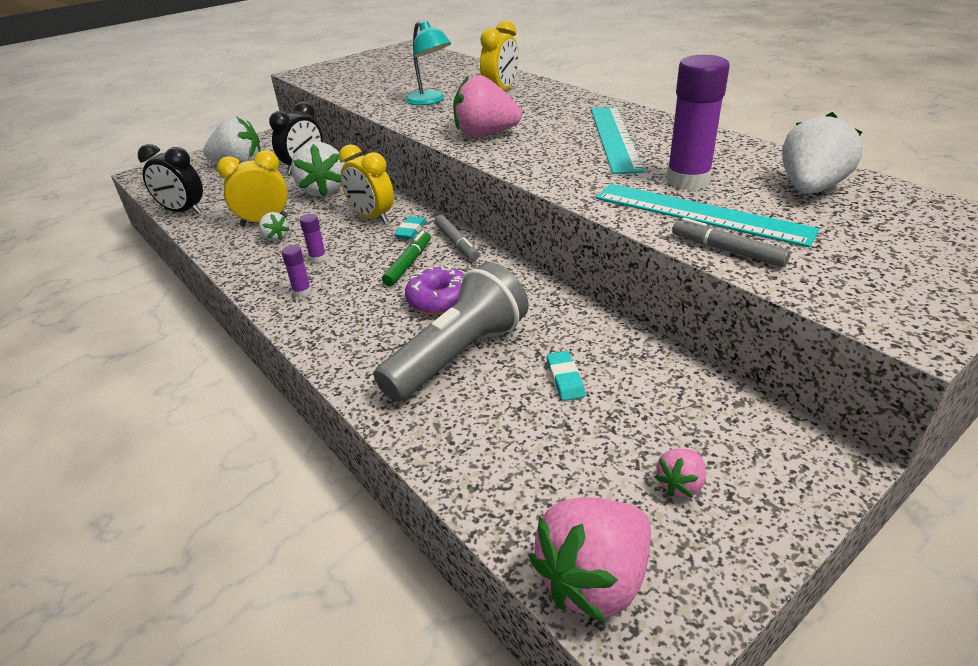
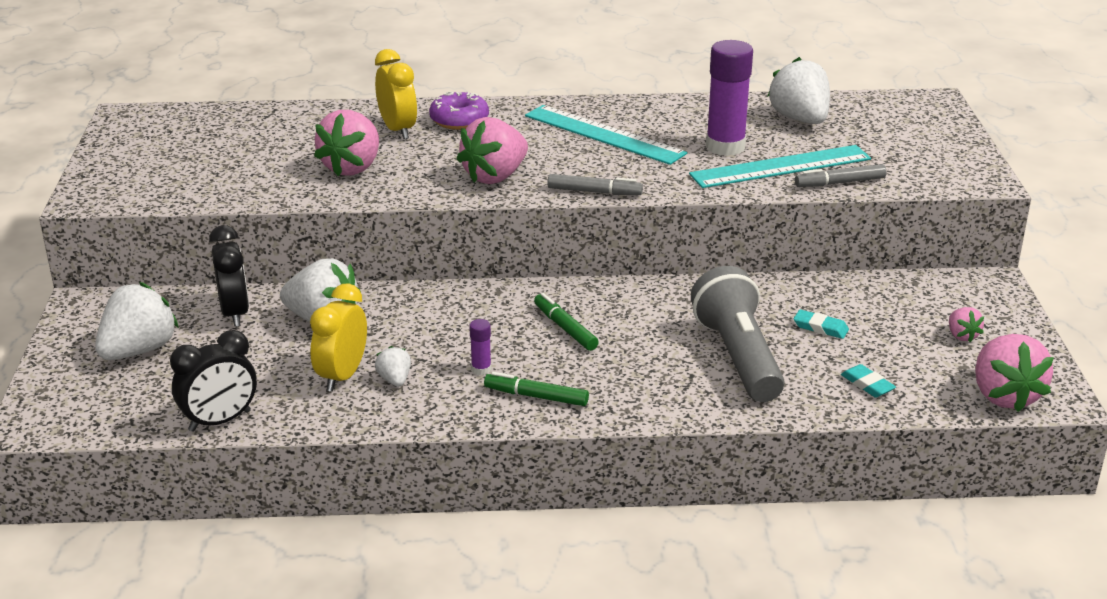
camera: 55 degrees left, 5 degrees down
white strawberry [259,212,290,241] -> white strawberry turned 105 degrees counterclockwise [375,346,411,387]
purple glue stick [281,245,311,297] -> green marker [484,372,589,406]
yellow clock [339,144,394,224] -> none
turquoise eraser [394,216,426,239] -> turquoise eraser moved to [841,364,896,398]
turquoise lamp [405,21,451,105] -> pink strawberry [314,110,379,176]
purple donut [405,266,465,315] -> purple donut moved to [429,91,489,130]
grey marker [434,215,479,261] -> grey marker moved to [547,174,643,195]

